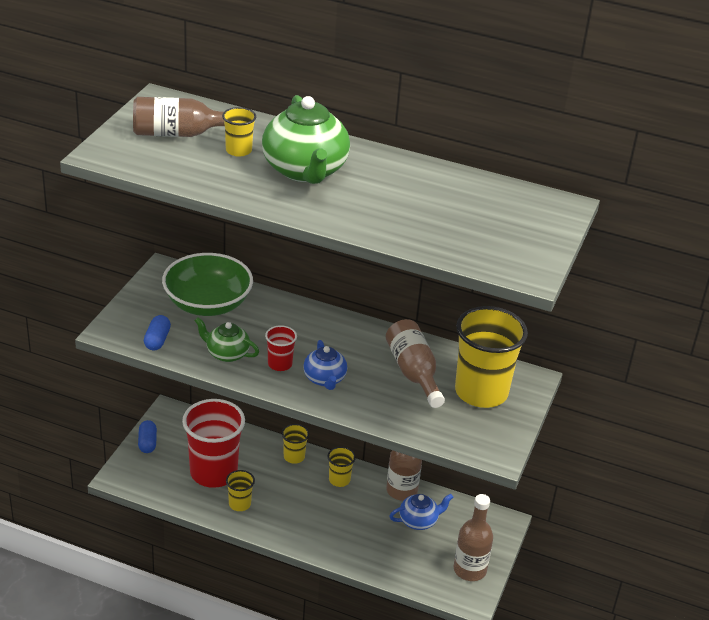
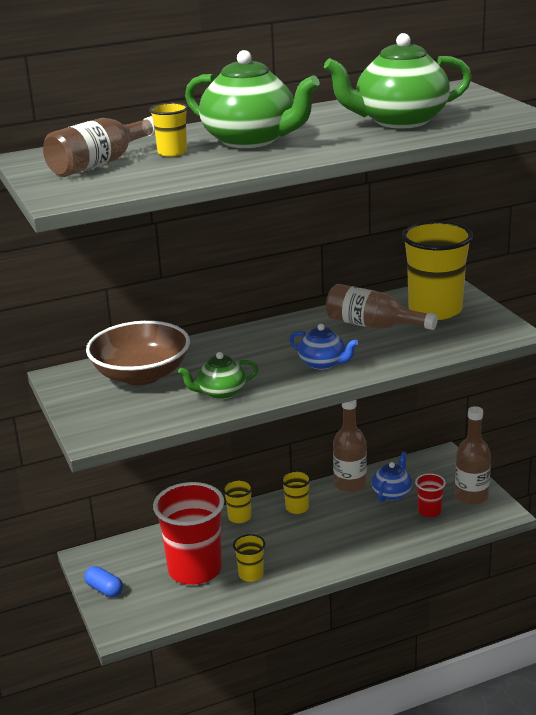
camera: 40 degrees left, 10 degrees down
blue capsule [144,315,171,350] -> none
green bowl [162,253,253,316] -> brown bowl [86,321,190,385]
red cup [265,325,297,371] -> red cup moved to [415,473,446,517]
none -> green teapot [324,33,472,129]

